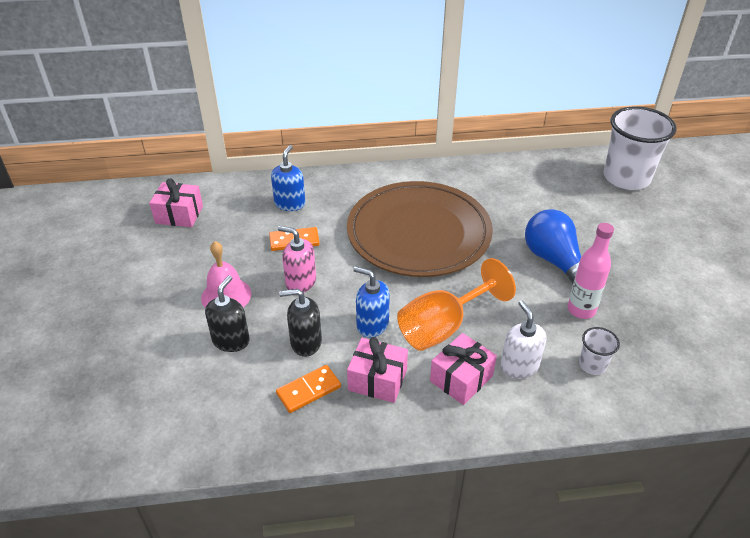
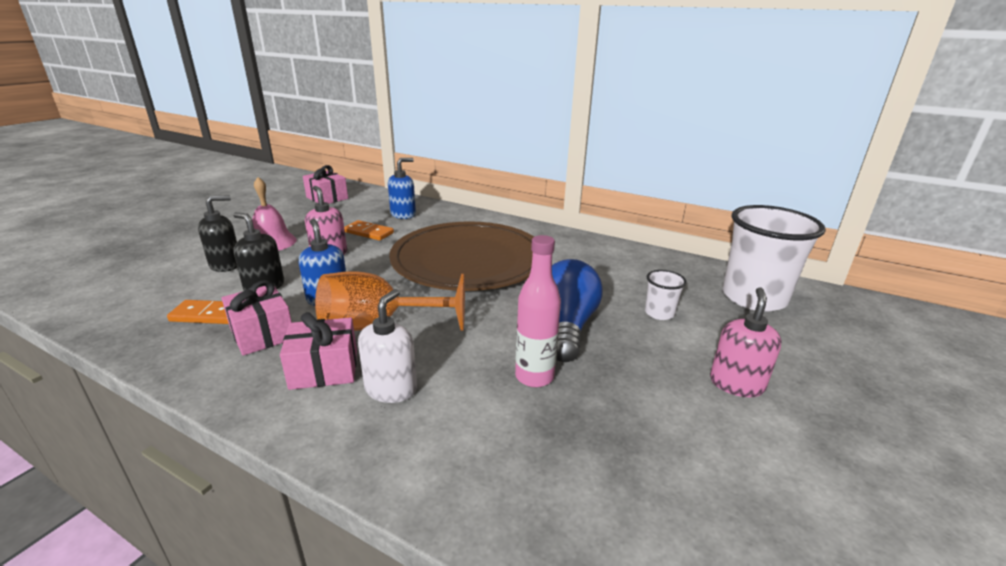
camera: 35 degrees right, 15 degrees down
white cup [579,327,620,375] -> white cup moved to [645,270,687,320]
none -> pink soap dispenser [710,287,782,397]

